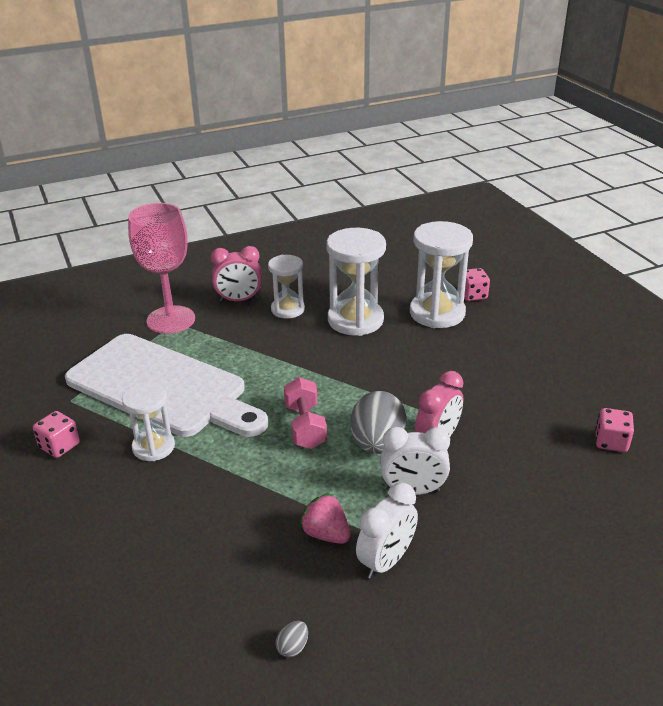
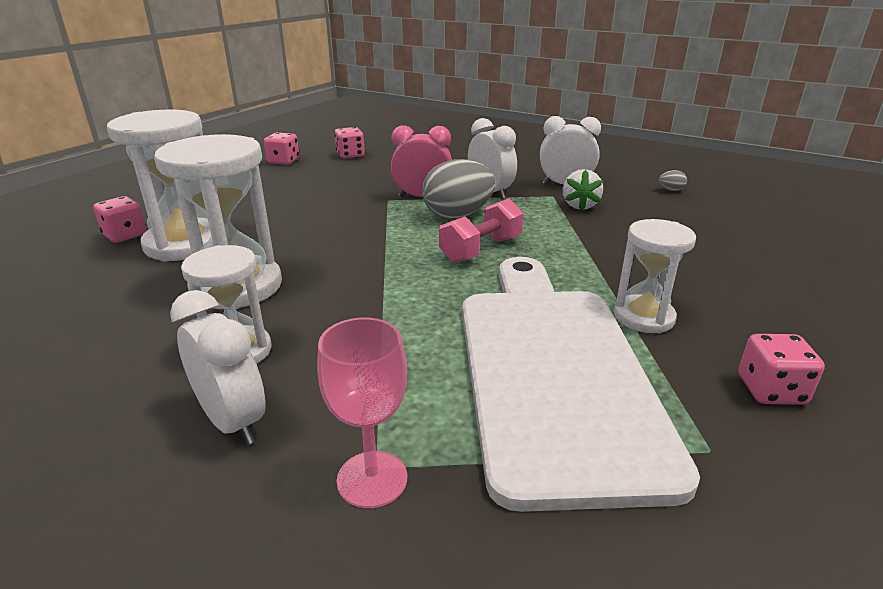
camera: 125 degrees left, 5 degrees down
pink goblet [128,203,195,334] -> pink goblet [317,318,407,508], size x0.59
pink clock [211,246,262,302] -> white clock [170,290,266,445]
pink strawberry [299,493,350,544] -> white strawberry [562,169,603,211]
none -> pink dice [264,132,299,165]

